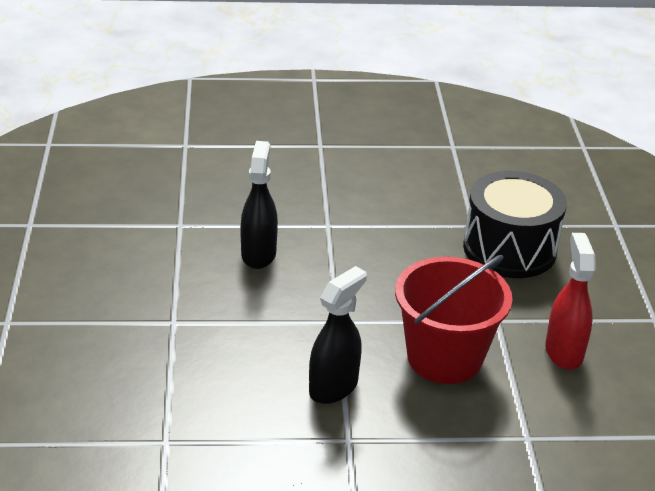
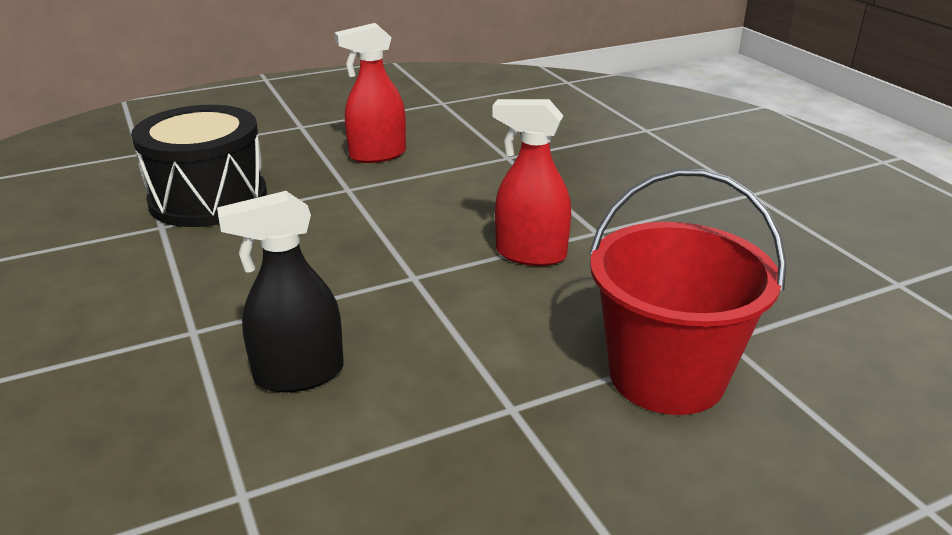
camera: 110 degrees left, 5 degrees down
black spray bottle [309,266,367,404] -> red spray bottle [492,99,571,266]
red bucket [395,255,512,384] -> red bucket moved to [590,169,786,415]

